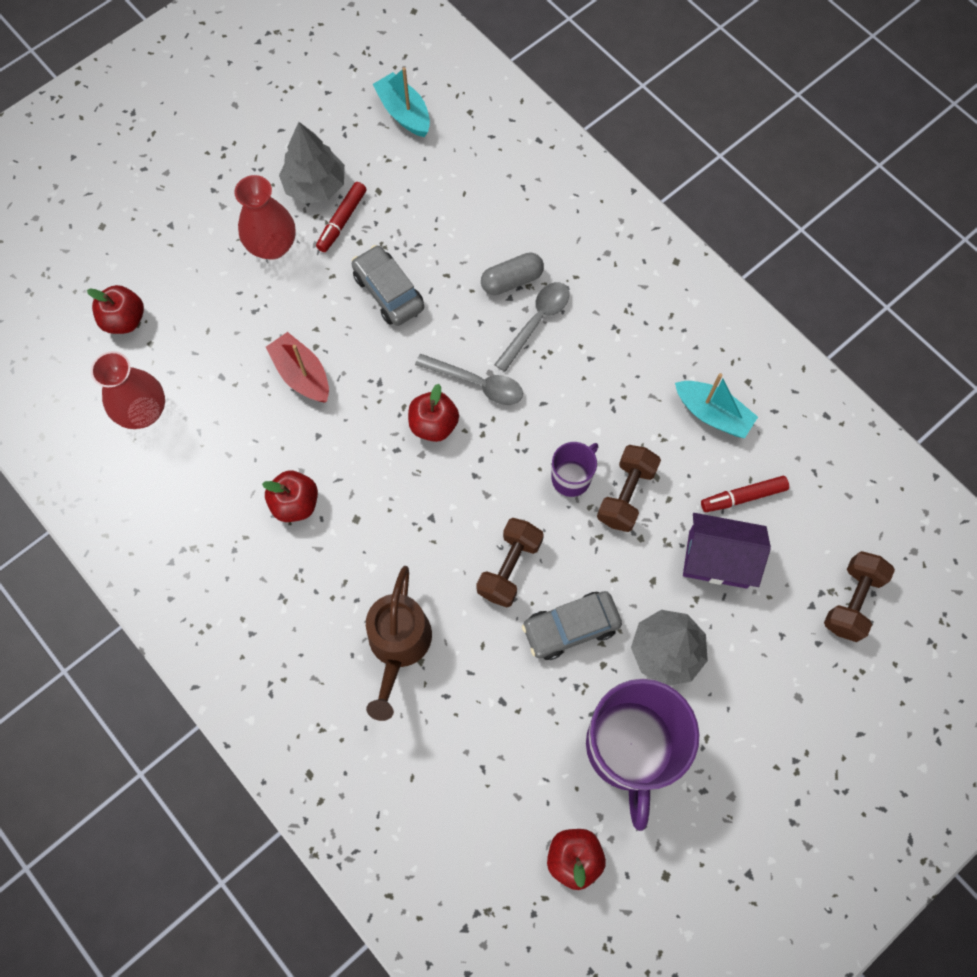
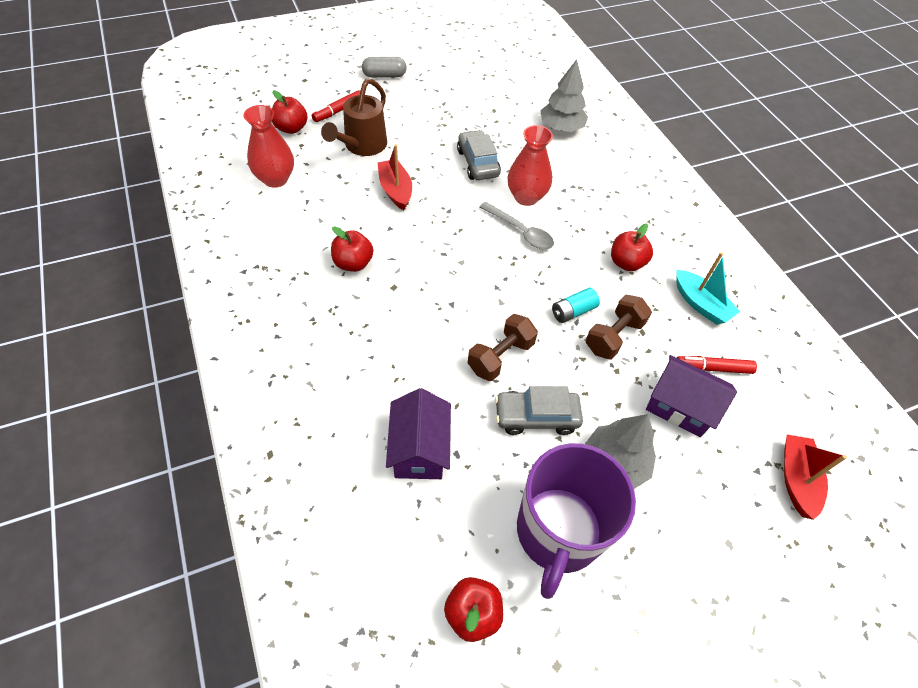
camera: 15 degrees right, 15 degrees down
red vase [234,175,296,260] -> red vase moved to [508,125,553,206]
grey tree [279,122,345,204] -> grey tree moved to [540,59,588,132]
red marker [316,182,366,252] -> red marker moved to [312,90,360,122]
brown watering can [366,566,432,721] -> brown watering can moved to [321,78,387,156]
turquoise boat [373,67,430,137] -> none
red apple [408,384,459,442] -> red apple moved to [611,223,653,271]
grey capsule [481,252,544,295] -> grey capsule moved to [362,57,407,78]
grey spoon [494,282,569,372] -> none
purple mug [551,442,598,497] -> turquoise battery [552,288,600,323]
brown dumbbell [824,551,895,642] -> red boat [784,434,847,520]
none -> purple house [386,388,451,479]

